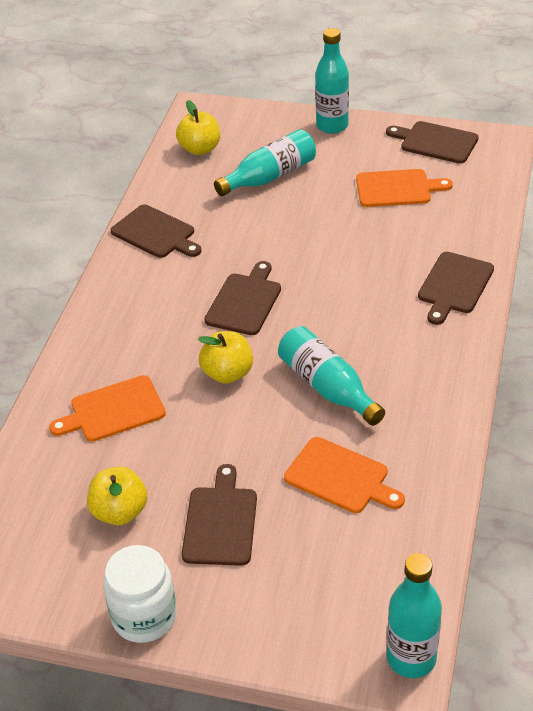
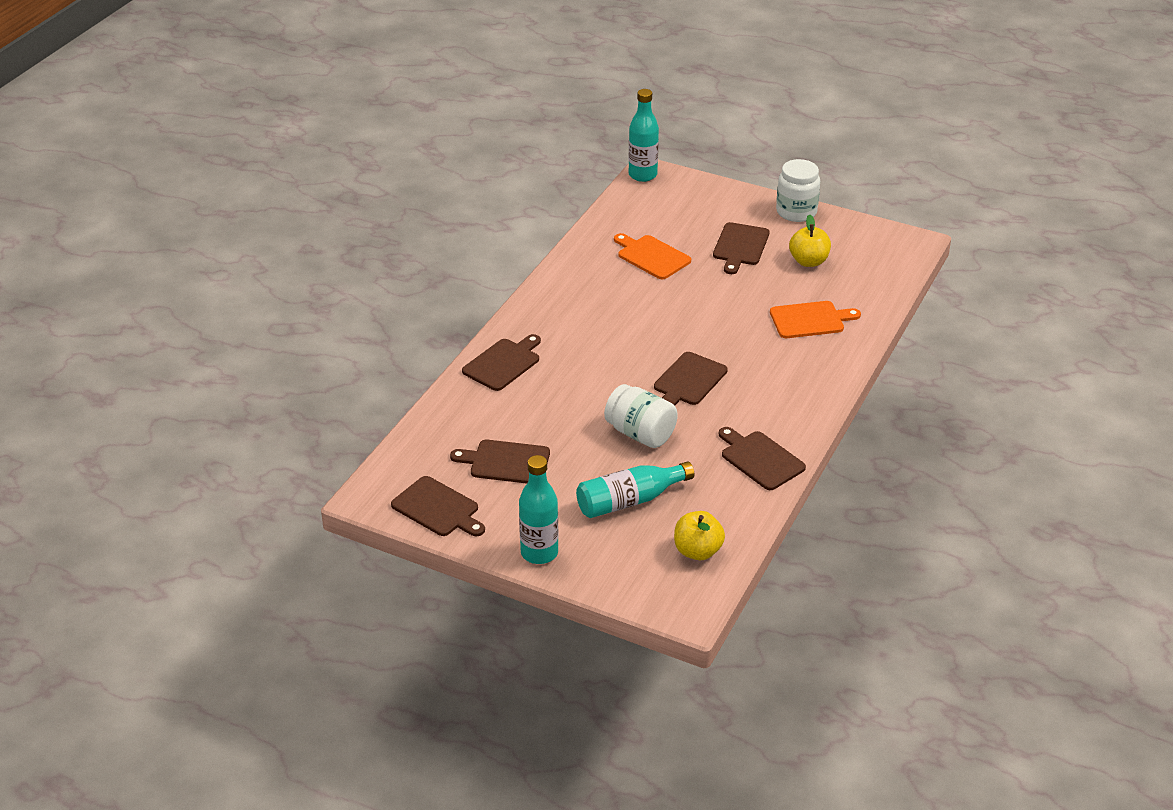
camera: 170 degrees left, 5 degrees down
yellow apple [198,331,253,384] -> none
turquoise bottle [278,326,385,426] -> none
orange cutting board [356,169,453,207] -> brown cutting board [450,440,550,483]
none -> white jar [604,384,678,448]

